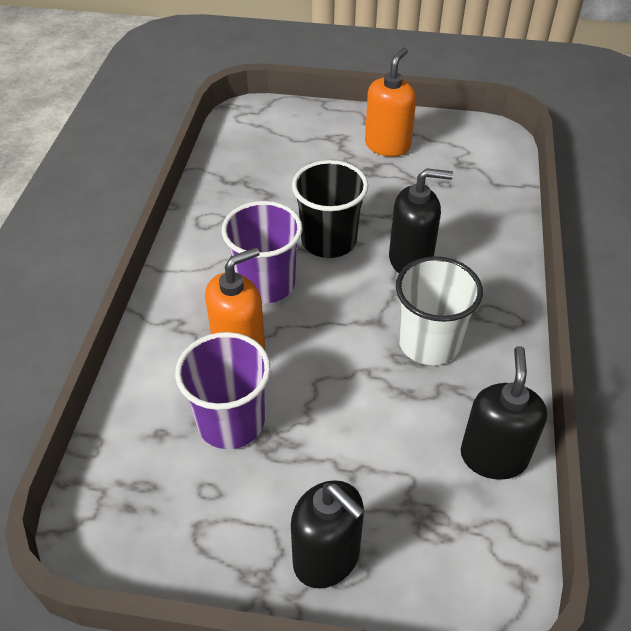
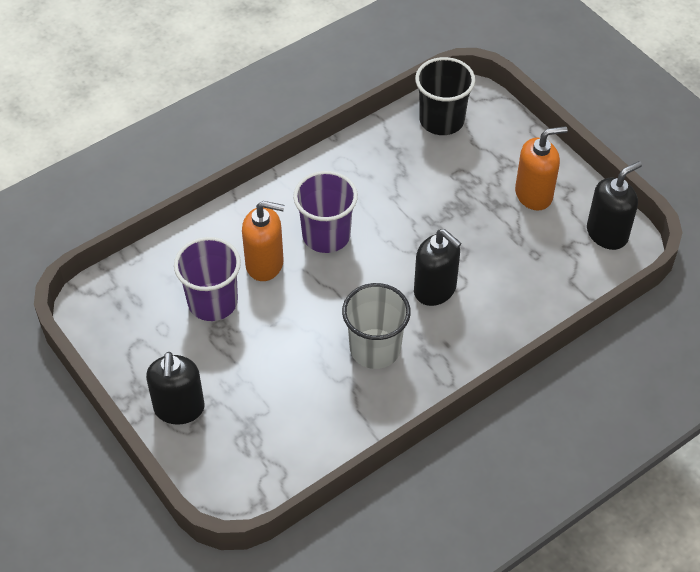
camera: 45 degrees right, 5 degrees up
black cup [292,160,368,258] -> black cup moved to [415,57,475,135]
black soap dispenser [461,346,547,480] -> black soap dispenser moved to [587,161,642,250]

